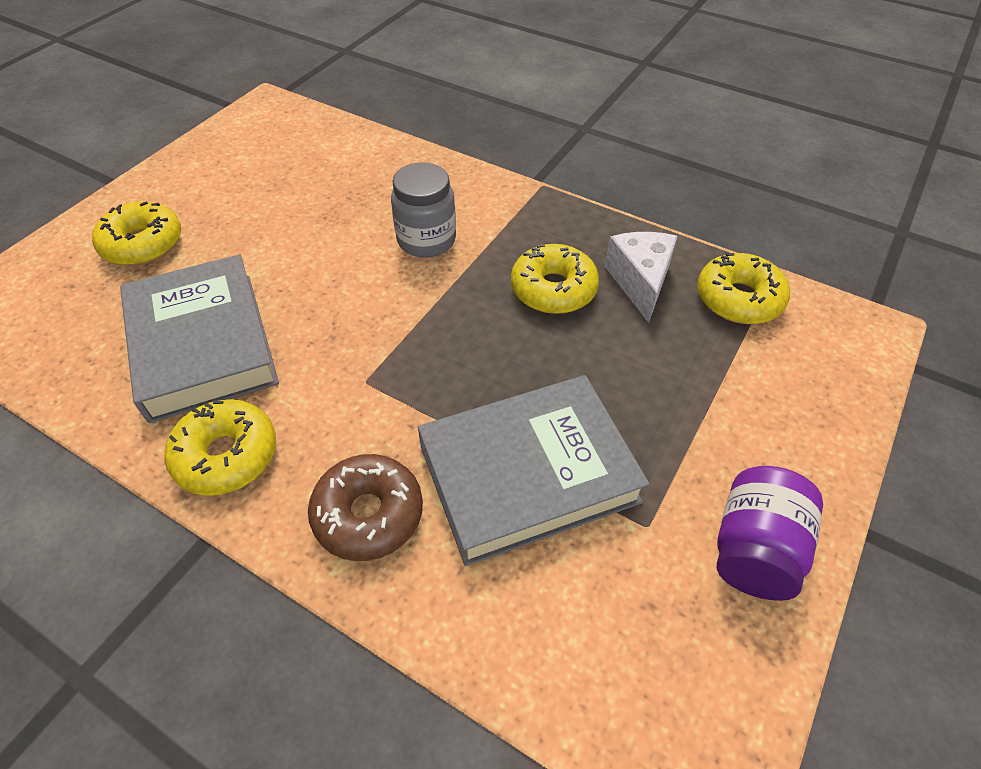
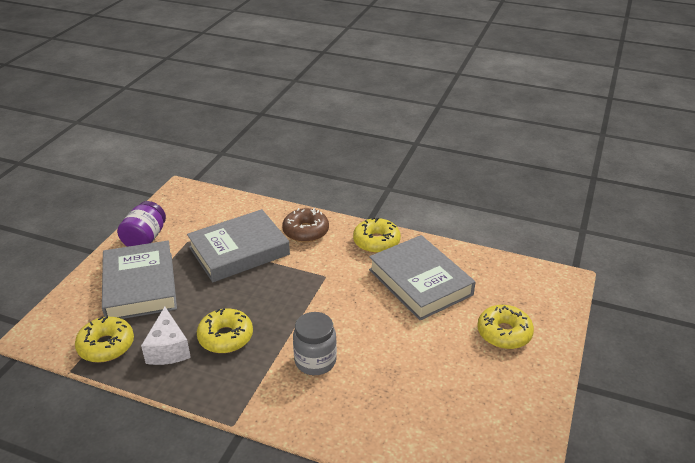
camera: 170 degrees right, 15 degrees down
none -> grey book [102,240,177,319]

